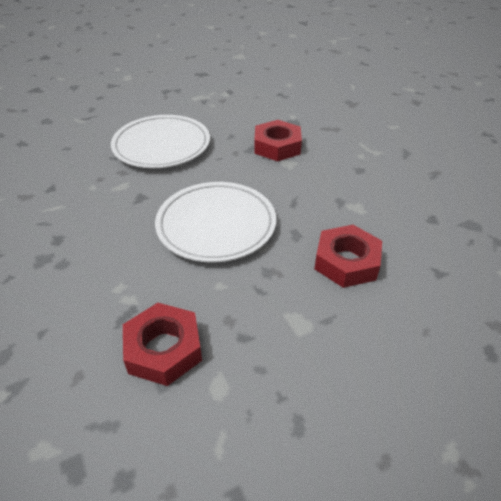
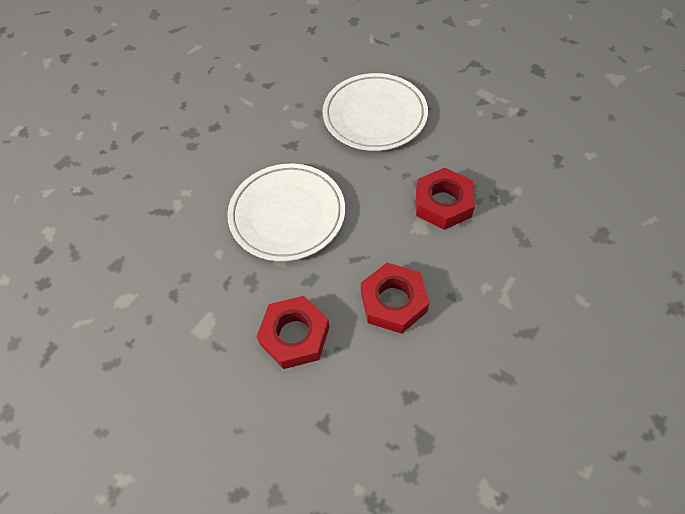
camera: 65 degrees right, 15 degrees up
red nut [123,303,202,386] -> red nut moved to [361,263,429,334]

